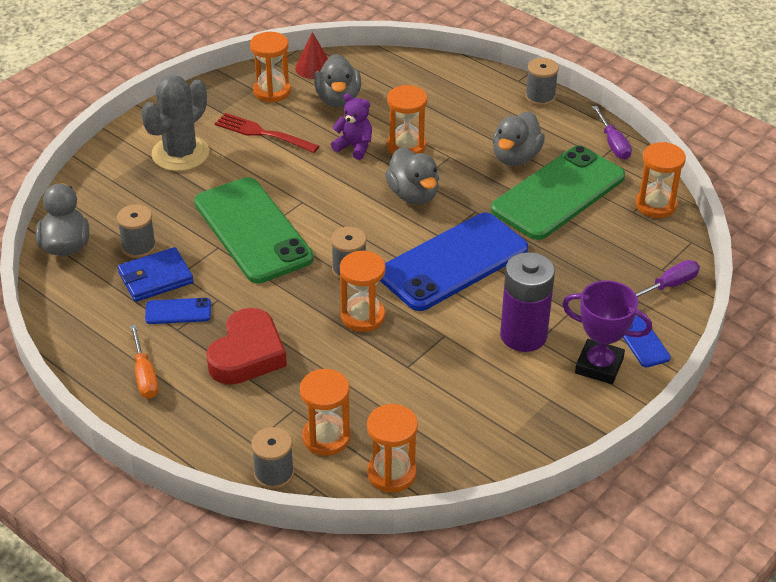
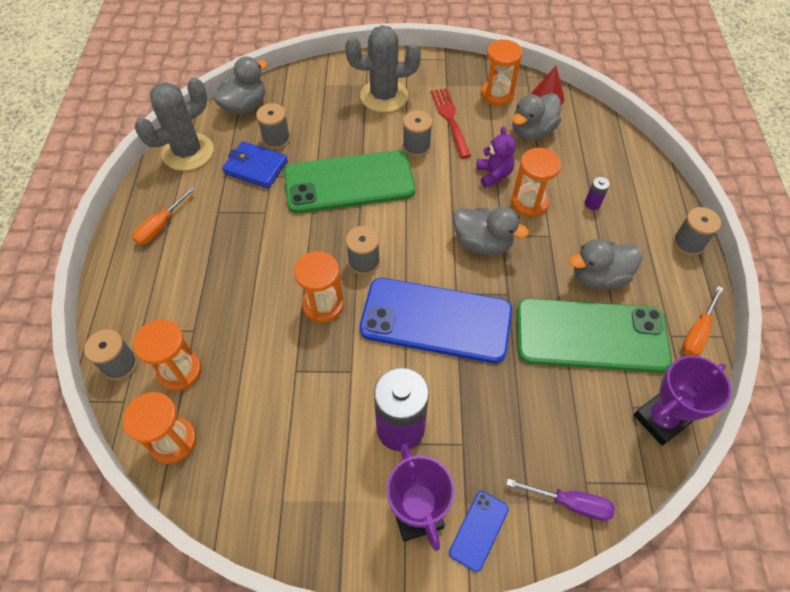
camera: 50 degrees right, 15 degrees up
blue phone [145,298,211,324] -> none
green phone [194,177,314,283] -> green phone turned 60 degrees clockwise [284,150,415,213]
red heart [206,308,287,385] -> none
grey duck [385,147,439,205] -> grey duck turned 90 degrees counterclockwise [453,207,529,255]
purple screwdriver [592,106,632,160] -> orange screwdriver [682,286,723,356]
orange hourglass [636,142,686,218] -> purple trophy [634,355,731,446]
none -> grey cactus [135,77,214,171]
none -> grey spool [403,110,433,157]
none -> purple battery [585,177,610,210]

